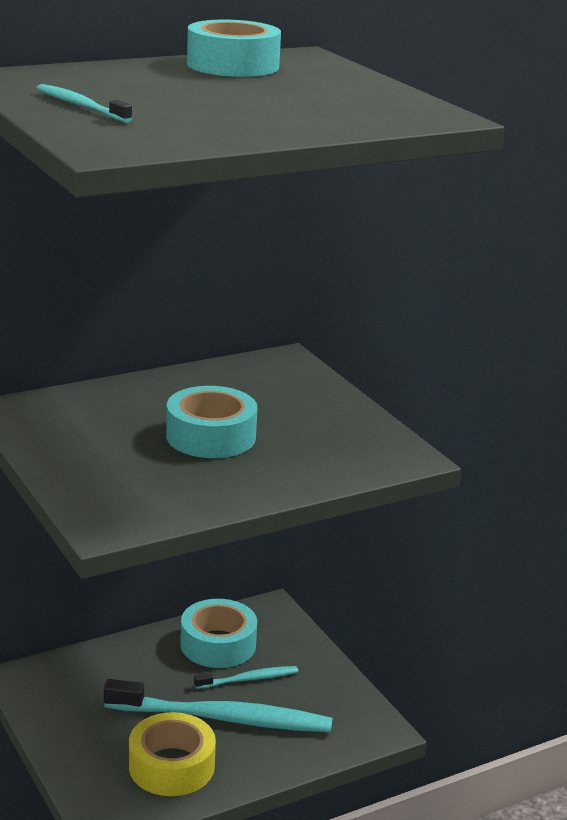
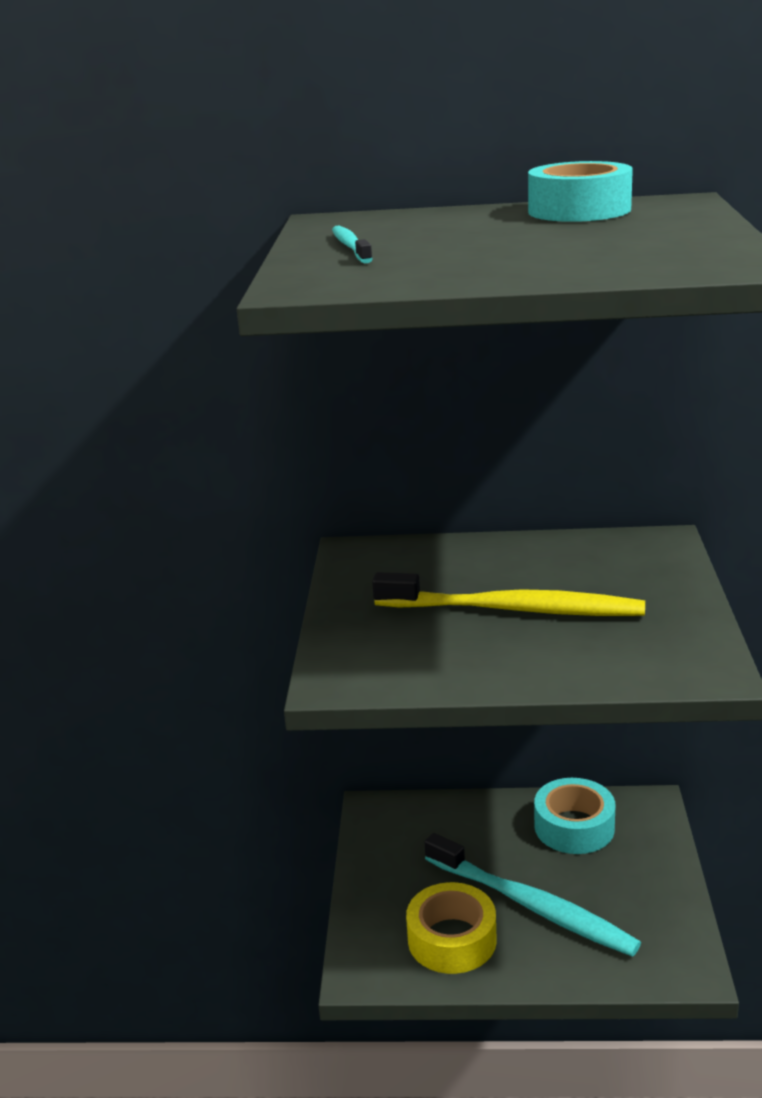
camera: 35 degrees right, 0 degrees up
turquoise tape [166,386,257,458] -> yellow toothbrush [372,572,645,616]
turquoise toothbrush [194,666,298,689] -> none

